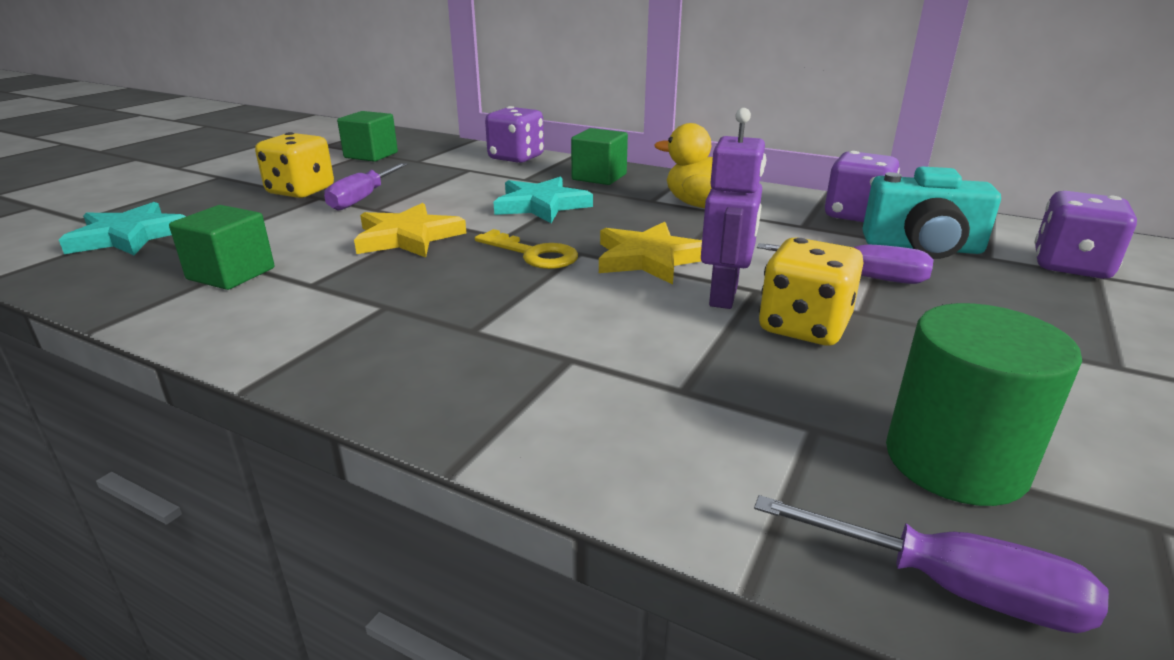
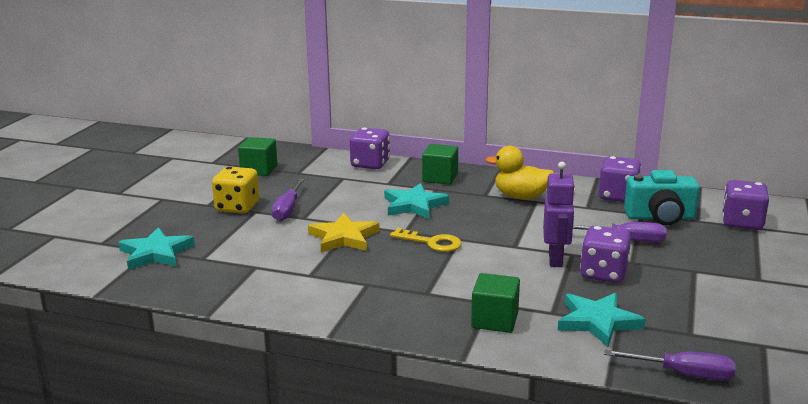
camera: 10 degrees left, 5 degrees down
green cube [169,205,275,290] -> green cube moved to [471,273,520,333]
yellow star [599,222,702,285] -> none
yellow dice [759,237,864,345] -> purple dice [580,226,631,283]
green cylinder [886,303,1082,506] -> none
none -> turquoise star [558,293,646,347]

